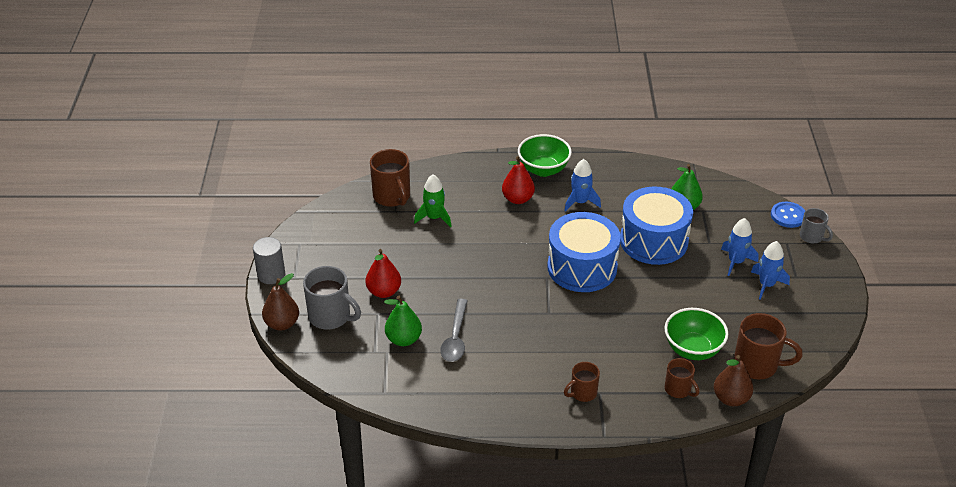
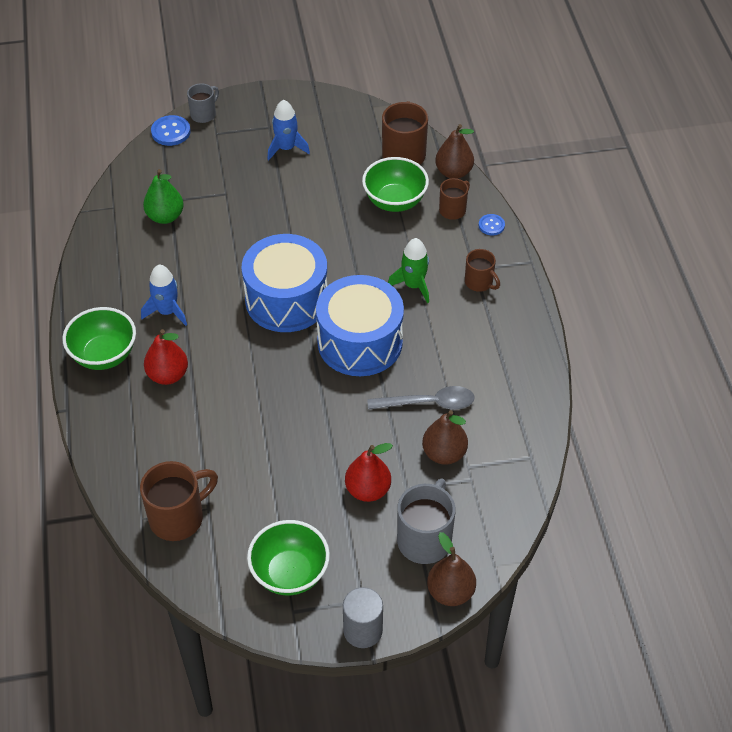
camera: 100 degrees left, 10 degrees up
green pear [384,296,422,346] -> brown pear [422,410,468,465]
green rocket [414,174,451,227] -> green rocket moved to [388,238,429,303]
blue drum [620,186,693,265] -> blue drum moved to [316,275,404,376]
blue rocket [721,218,759,276] -> none
none -> green bowl [247,520,330,595]
none -> blue button [479,214,505,235]

